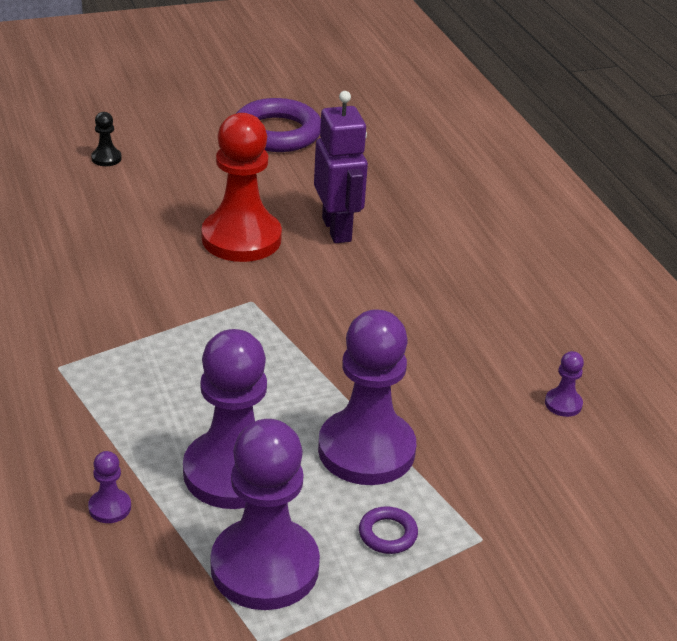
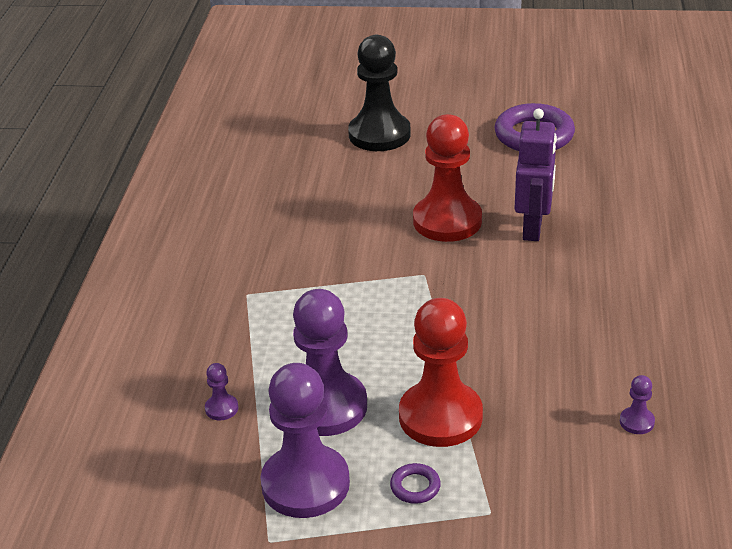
camera: 30 degrees right, 0 degrees up
black pawn [91,112,122,166] -> black pawn [348,35,411,151], size x2.47
purple pawn [318,310,416,485] -> red pawn [399,298,483,447]

